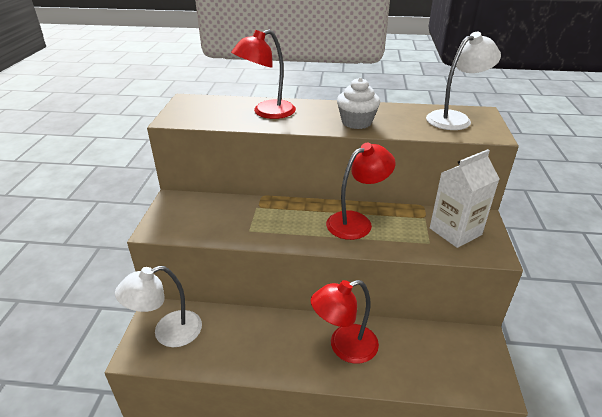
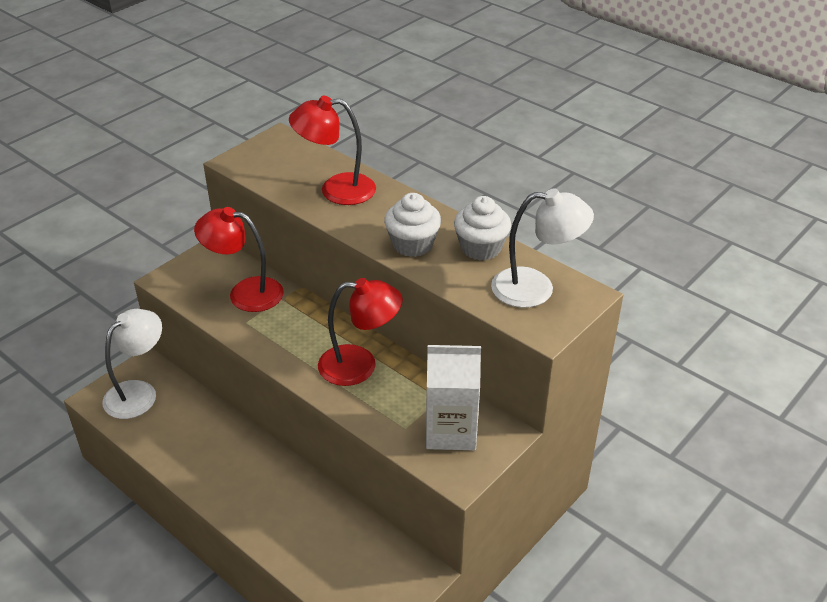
camera: 35 degrees right, 5 degrees up
white lamp [115,266,202,347] -> white lamp turned 120 degrees clockwise [102,309,162,419]
red lamp [311,280,379,364] -> red lamp moved to [194,207,284,312]
none -> white cupcake [454,196,511,260]

